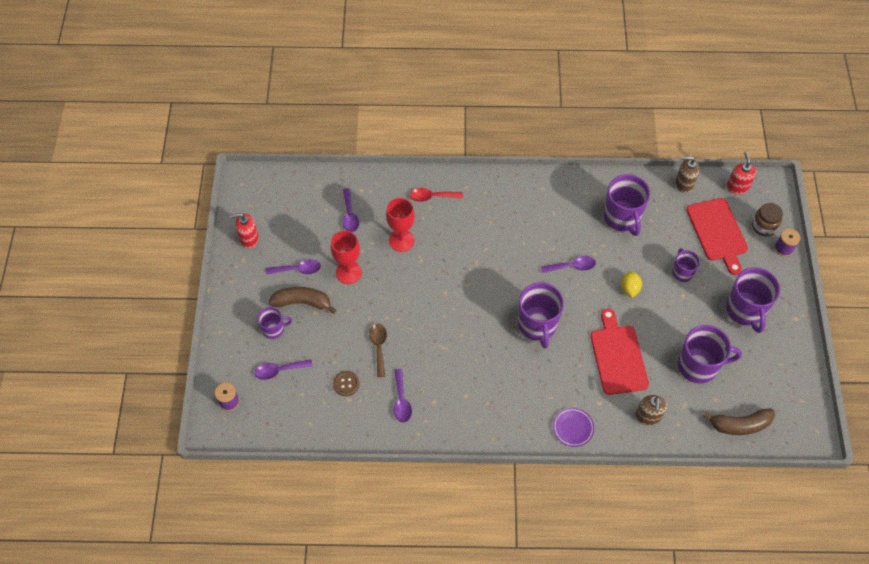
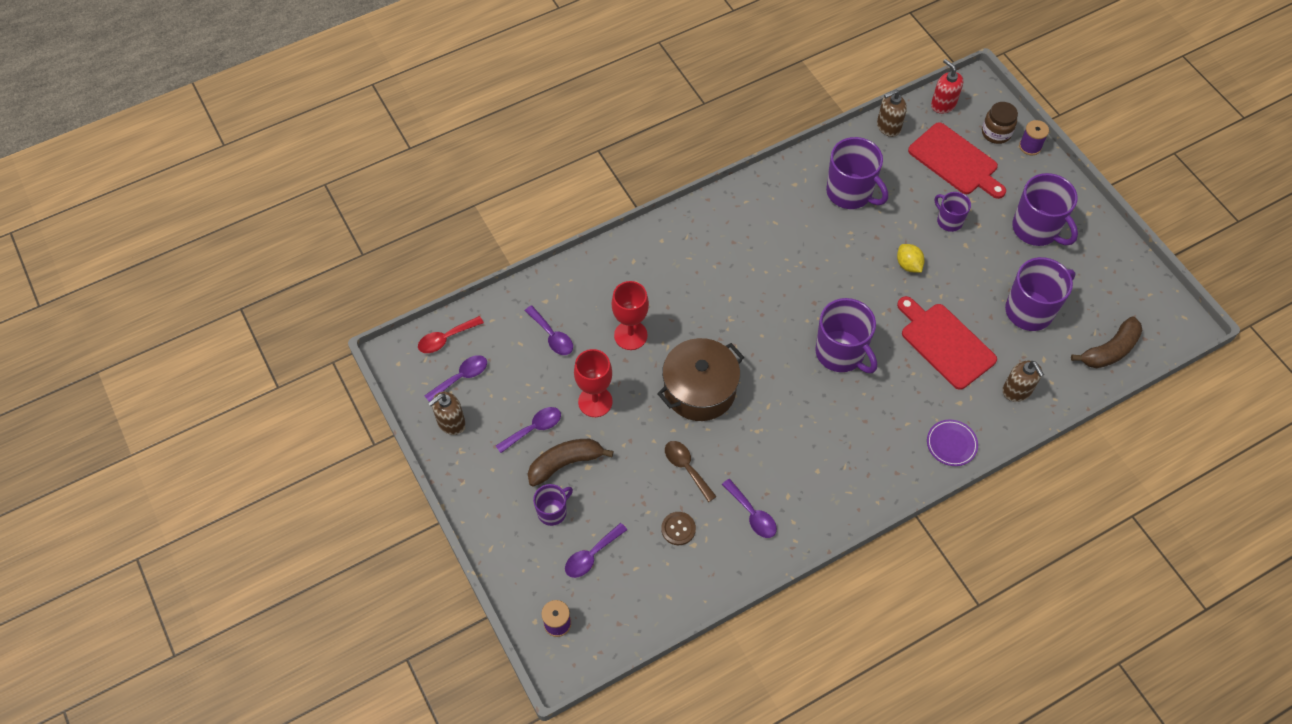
camera: 30 degrees left, 0 degrees up
red soap dispenser [229,213,259,248] -> brown soap dispenser [428,392,465,435]
red spoon [410,188,463,202] -> red spoon moved to [418,316,484,353]
purple spoon [541,256,596,273] -> purple spoon moved to [424,355,487,402]
none -> brown pot [657,338,744,421]

